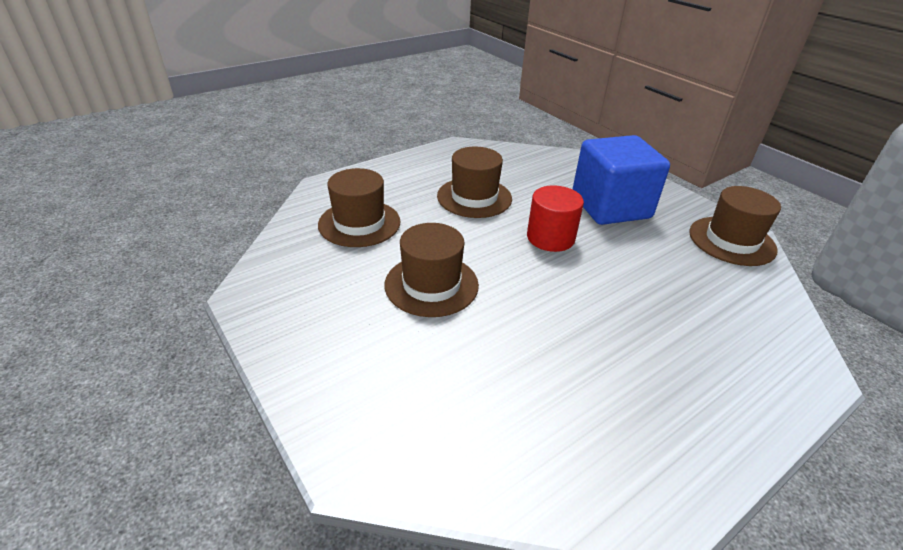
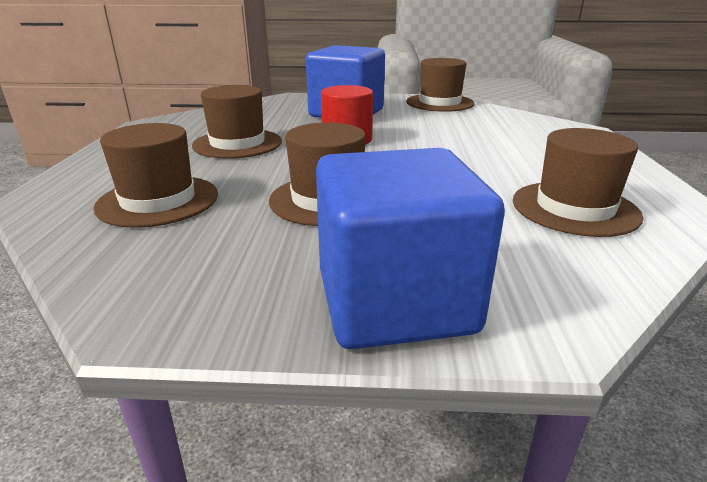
camera: 50 degrees left, 10 degrees down
none -> blue cube [316,148,505,349]
none -> brown hat [513,128,643,237]

